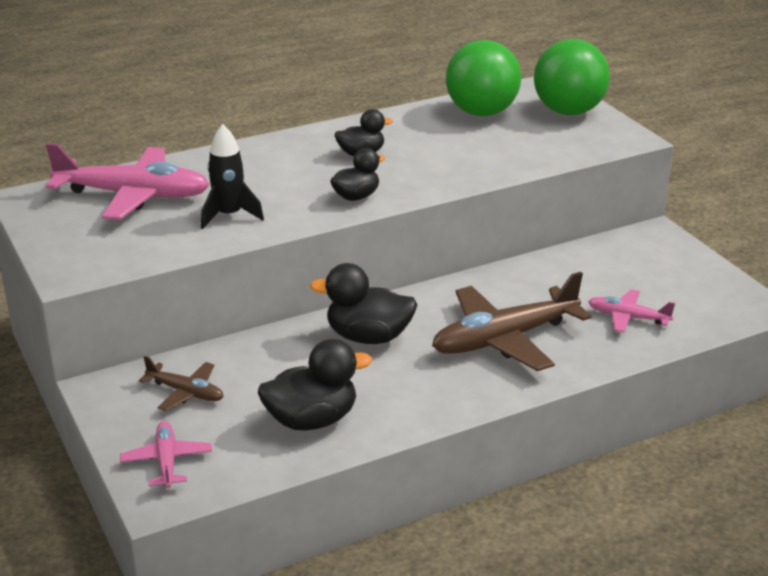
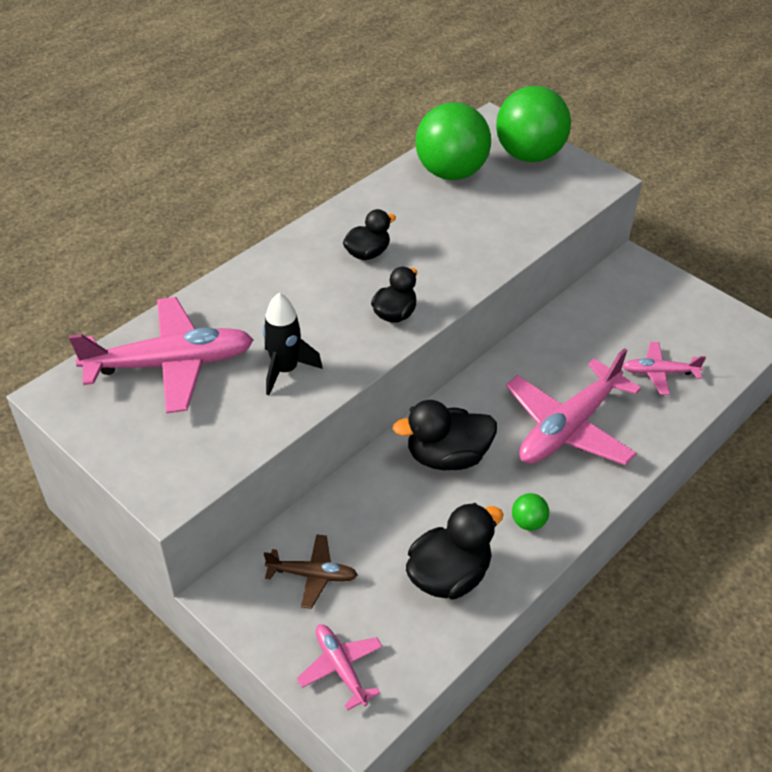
camera: 20 degrees left, 15 degrees up
brown plane [432,272,592,371] -> pink plane [506,348,641,465]
none -> green ball [512,493,549,531]

